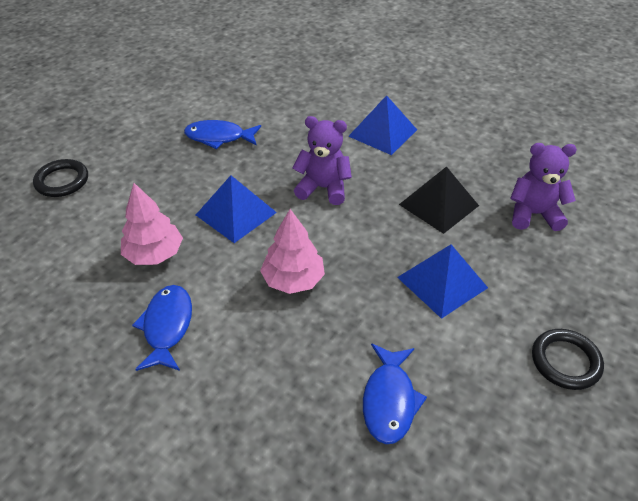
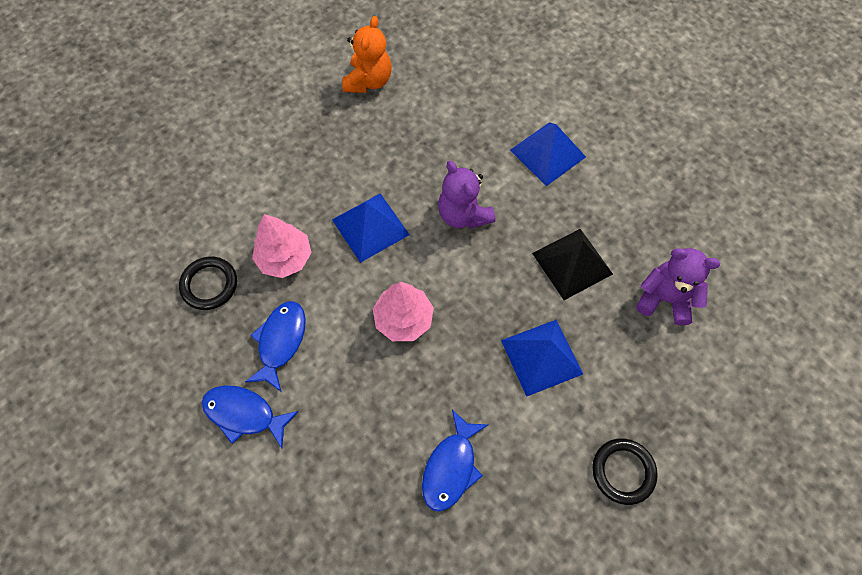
camera: 15 degrees right, 20 degrees up
black ring [33,159,88,197] -> black ring moved to [179,256,237,310]
blue fish [184,120,261,149] -> blue fish moved to [201,385,299,448]
purple teddy bear [293,116,352,205] -> purple teddy bear turned 150 degrees counterclockwise [438,161,495,229]
none -> orange teddy bear [342,16,392,93]

